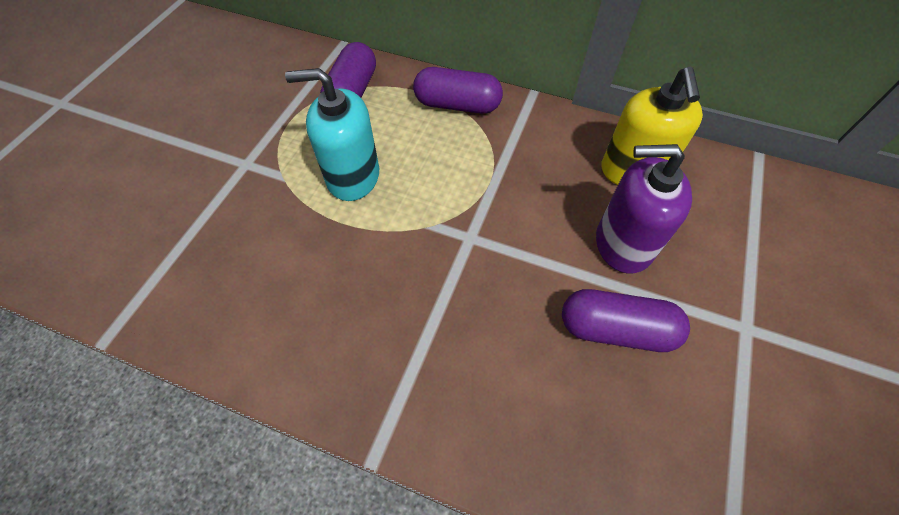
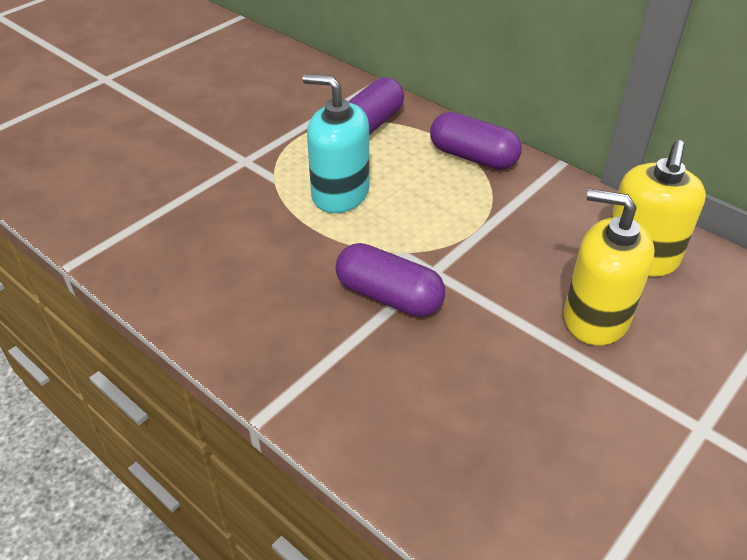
camera: 20 degrees right, 15 degrees down
purple capsule [562,289,690,352] -> purple capsule moved to [336,243,445,317]
purple soap dispenser [596,144,692,274] -> yellow soap dispenser [564,189,655,346]

